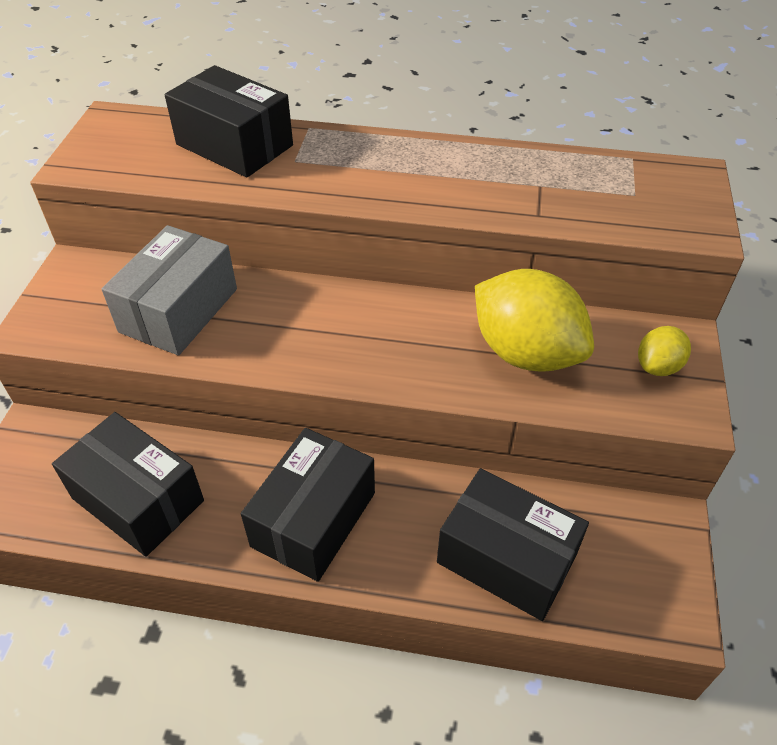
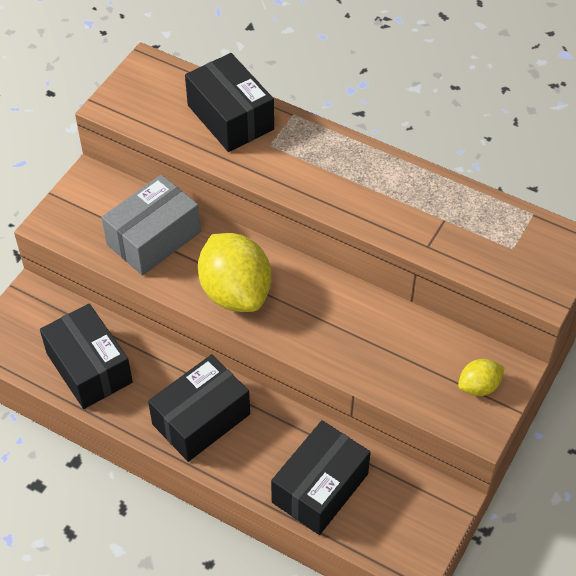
camera: 20 degrees right, 5 degrees up
black box [437,468,589,621] -> black box turned 75 degrees clockwise [271,420,371,535]
yellow lemon [475,269,594,372] -> yellow lemon moved to [198,233,271,312]

